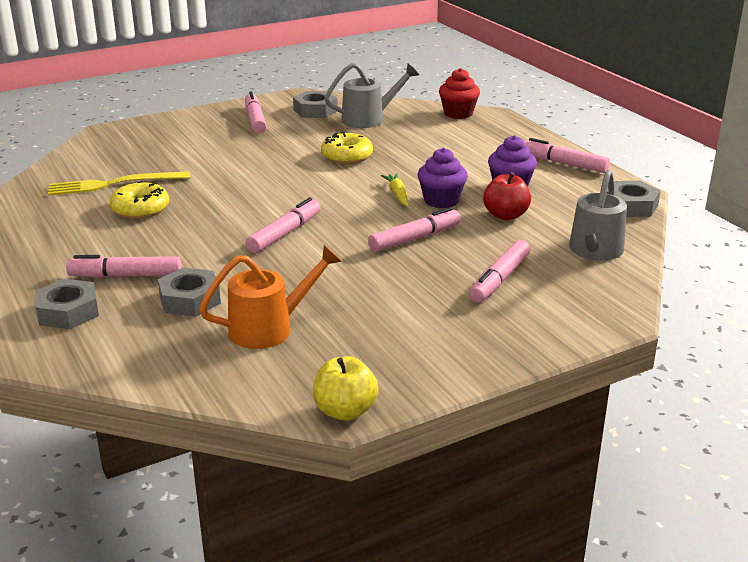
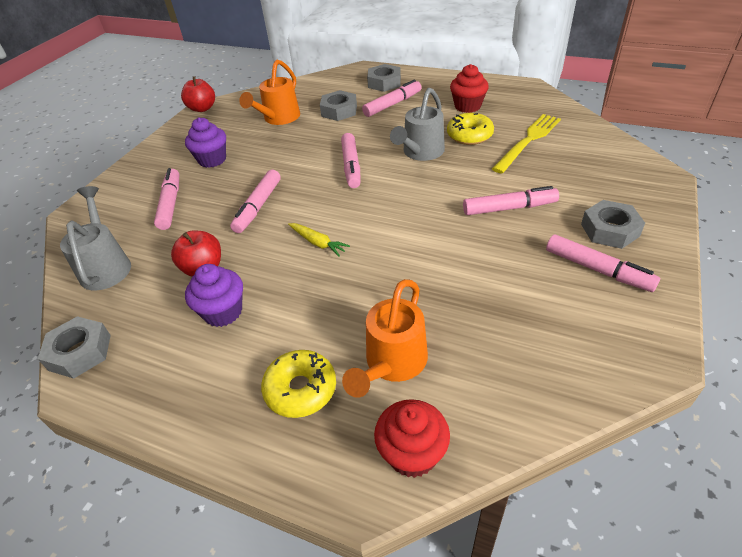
camera: 145 degrees right, 15 degrees up
grey nut [293,91,337,118] -> grey nut moved to [581,200,645,249]
yellow apple [313,356,379,421] -> red apple [181,76,215,112]
yellow donut [321,132,373,164] -> yellow donut moved to [261,350,336,418]
grey watering can [325,63,419,128] -> grey watering can moved to [390,88,445,161]
purple cupcake [418,148,468,208] -> purple cupcake moved to [185,117,226,168]
pink marker [524,138,610,173] -> pink marker moved to [463,186,559,215]
none -> orange watering can [342,279,428,398]
none -> red cupcake [450,64,489,113]

